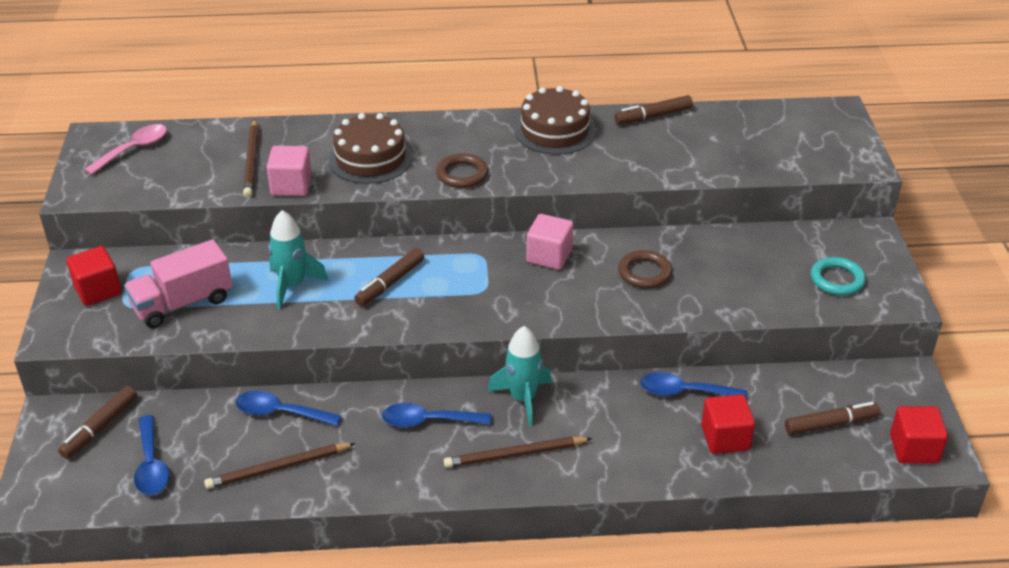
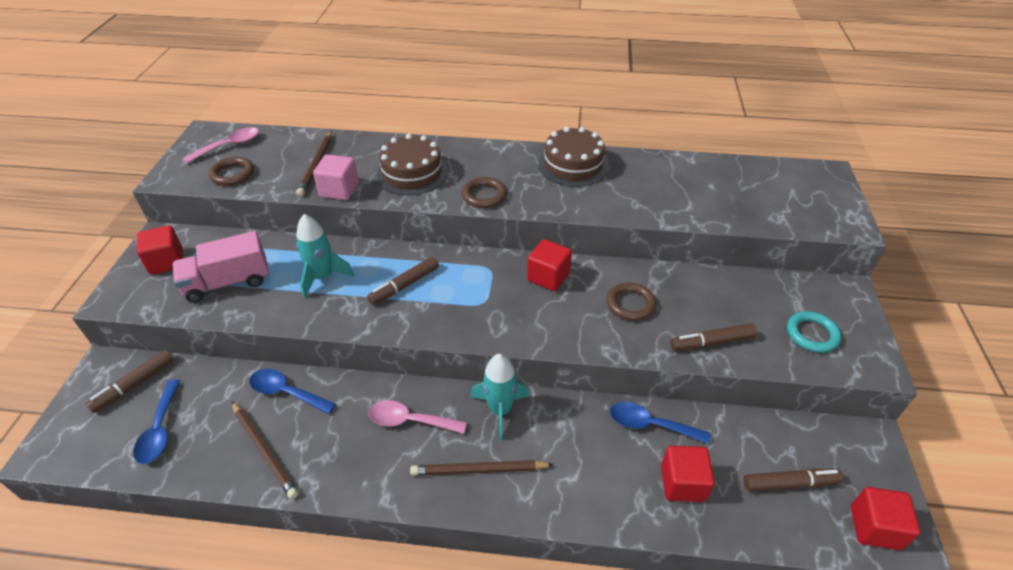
camera: 10 degrees right, 5 degrees up
brown pencil [204,443,356,489] -> brown pencil turned 120 degrees counterclockwise [232,402,298,499]
blue spoon [382,403,491,428] -> pink spoon [368,400,467,434]
pink cube [526,214,573,270] -> red cube [527,239,572,291]
brown marker [615,95,693,124] -> brown marker moved to [670,323,757,351]
none -> brown ring [209,157,254,186]

